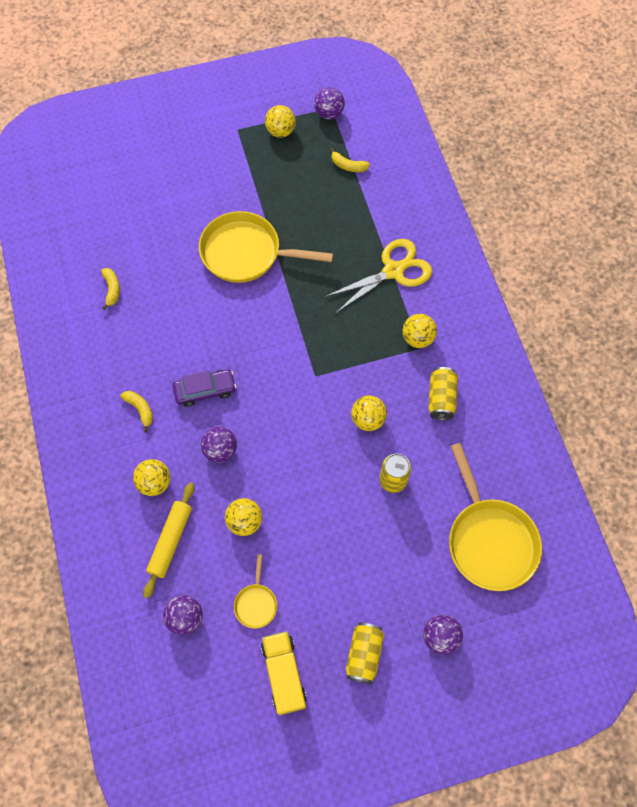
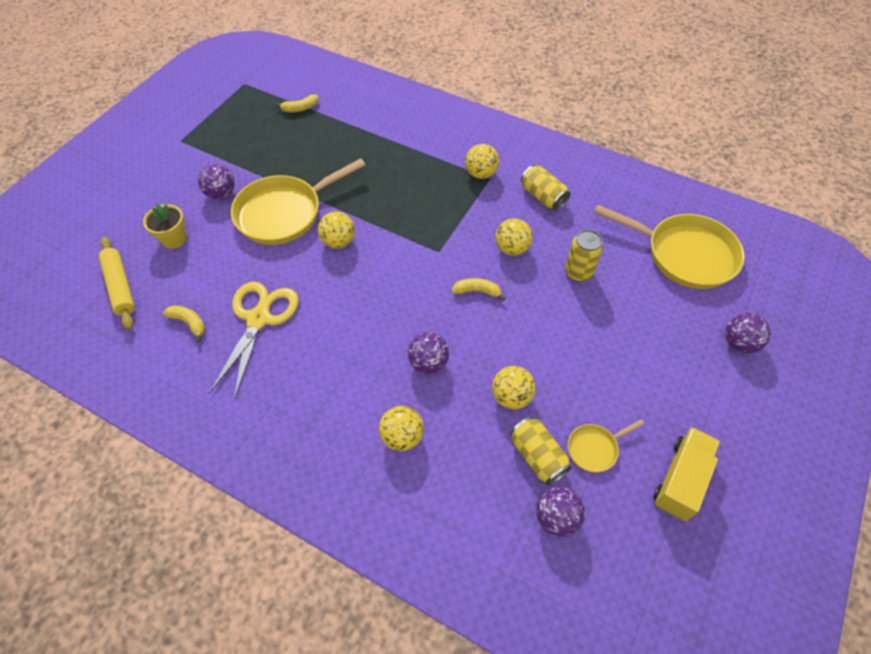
camera: 45 degrees left, 10 degrees down
yellow banana [120,391,153,432] -> yellow banana moved to [452,278,506,301]
yellow rolling pin [143,483,194,598] -> yellow rolling pin moved to [98,237,135,330]
purple car [173,369,236,407] -> none
yellow pan [234,554,277,628] -> yellow pan turned 105 degrees clockwise [568,419,645,472]
yellow truck [261,631,307,715] -> yellow truck turned 90 degrees clockwise [653,427,720,521]
yellow ball [265,105,296,138] -> yellow ball moved to [318,211,355,249]
purple ball [314,87,345,119] -> purple ball moved to [198,164,235,199]
yellow scissors [325,239,432,313] -> yellow scissors moved to [209,282,299,400]
yellow can [346,623,384,684] -> yellow can moved to [511,417,572,485]
none -> yellow flower pot [143,204,187,249]

